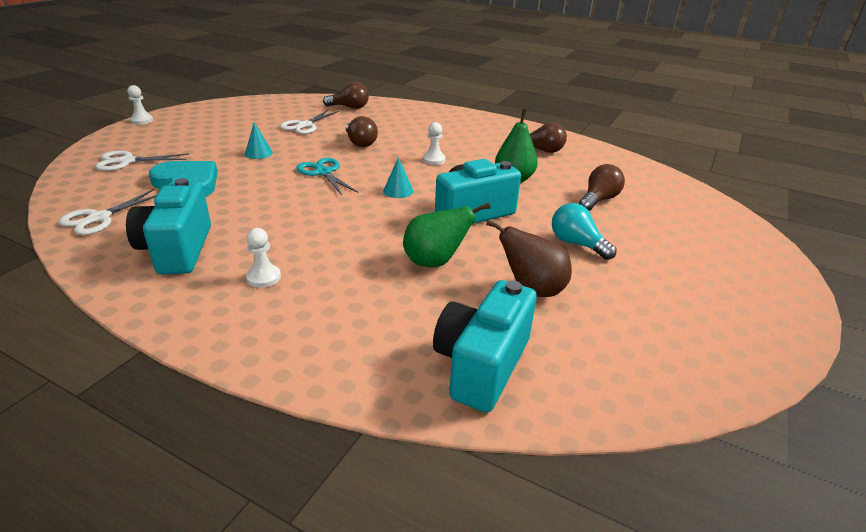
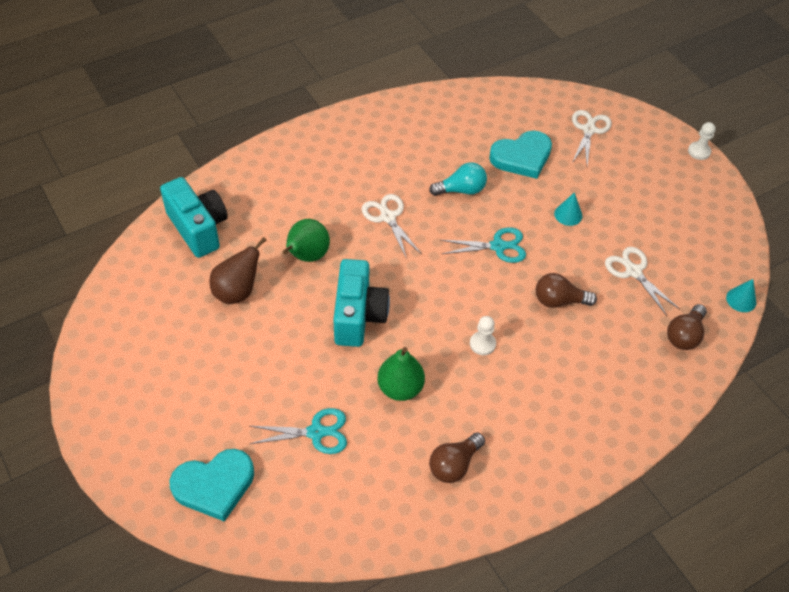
camera: 120 degrees right, 20 degrees up
white scissors [58,189,157,235] -> white scissors moved to [362,194,422,259]
turquoise camera [126,178,211,274] -> none
white pawn [246,228,281,288] -> none
turquoise cone [383,157,413,198] -> turquoise cone moved to [726,279,756,312]
turquoise light bulb [552,203,617,260] -> turquoise light bulb moved to [429,162,487,196]
brown light bulb [579,164,625,211] -> turquoise scissors [250,408,347,454]
none -> turquoise heart [170,449,254,522]

